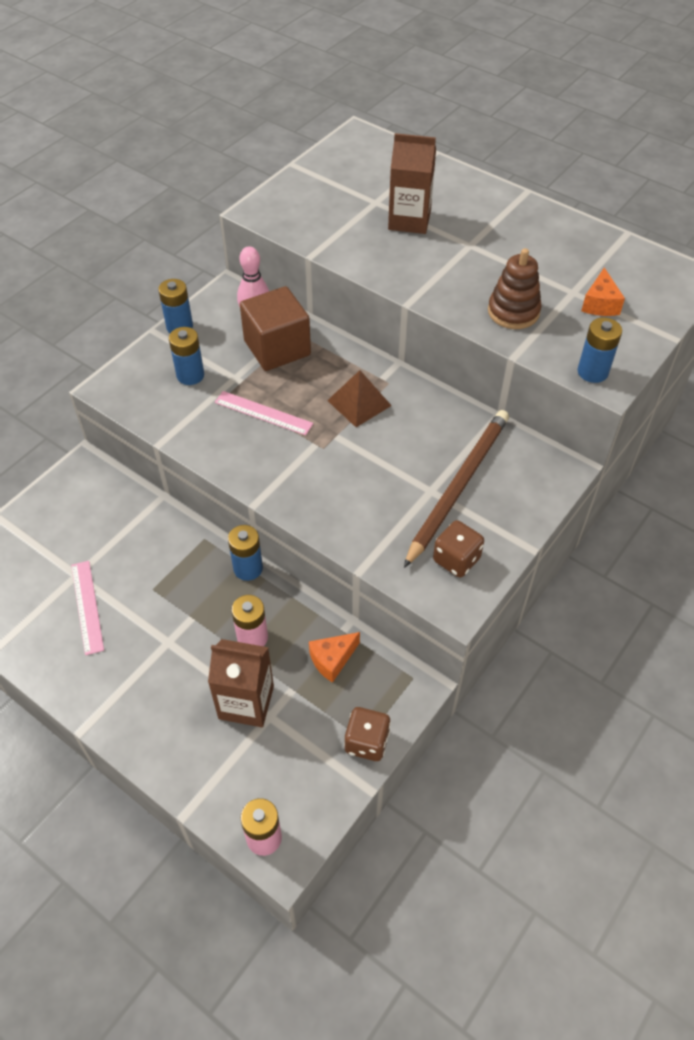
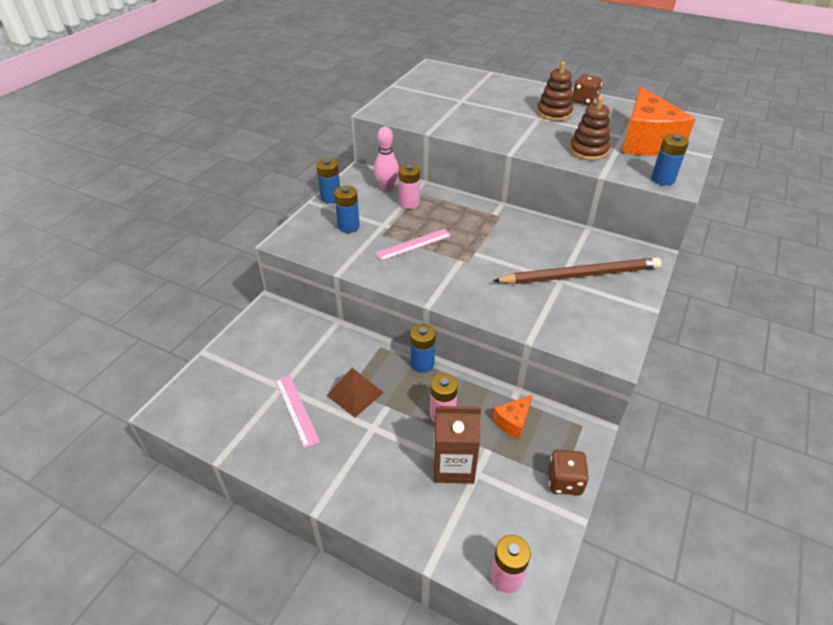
camera: 10 degrees left, 10 degrees down
pink ruler [215,391,313,435] -> pink ruler turned 45 degrees counterclockwise [375,229,451,261]
brown cube [240,286,311,371] -> pink battery [398,164,420,209]
brown pyramid [327,370,392,427] -> brown pyramid moved to [326,368,384,418]
brown carton [388,133,436,234] -> none
brown pencil [404,410,509,568] -> brown pencil turned 60 degrees clockwise [493,257,661,284]
brown dice [433,520,484,578] -> brown dice moved to [572,74,602,105]
orange cheese [581,267,625,316] -> orange cheese [622,86,695,156], size x2.23
none -> brown stacking toy [537,62,573,121]

